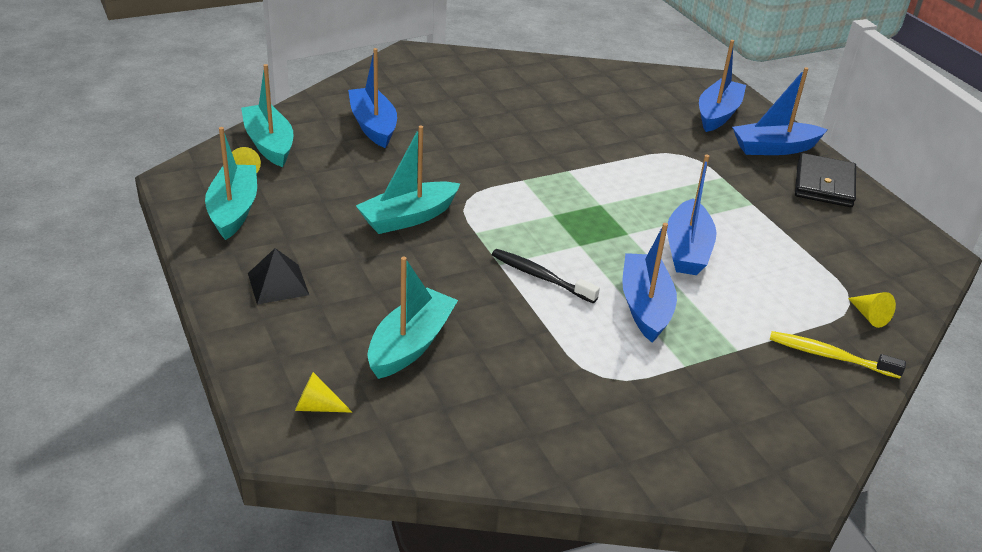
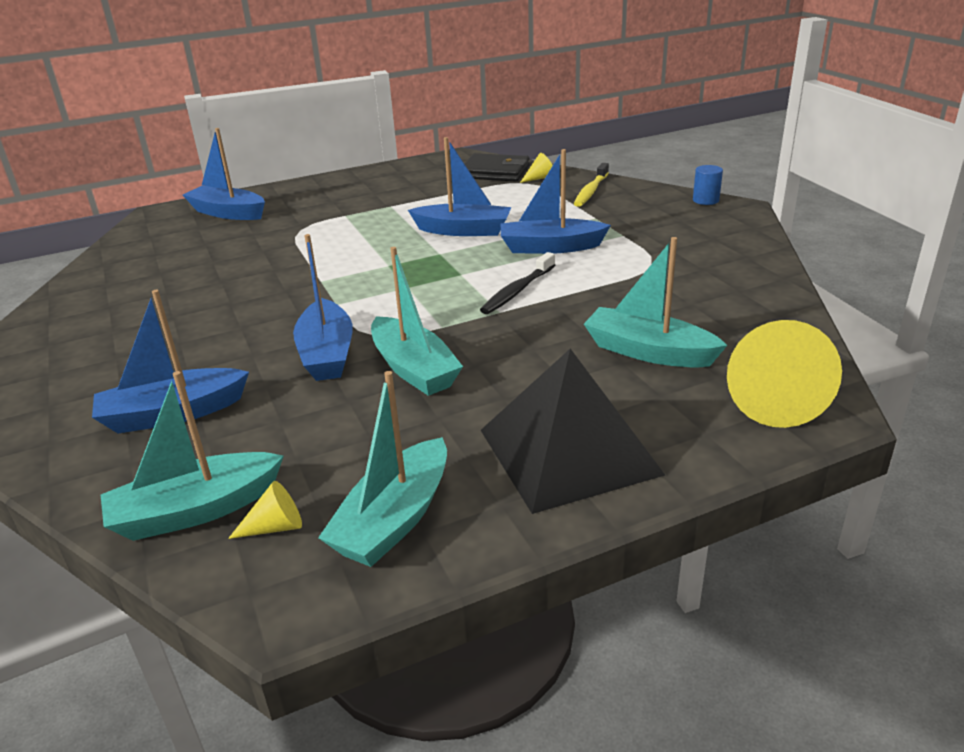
camera: 85 degrees left, 5 degrees down
turquoise boat [205,127,257,240] -> turquoise boat turned 60 degrees counterclockwise [318,371,447,567]
black pyramid [248,248,309,305] -> black pyramid [481,349,665,514], size x2.00
yellow cone [295,372,352,413] -> yellow cone [727,320,842,428], size x2.26
blue boat [732,67,828,155] -> blue boat moved to [293,234,353,381]
black wallet [795,153,856,207] -> black wallet moved to [464,153,530,181]
none -> blue cylinder [693,165,723,205]

